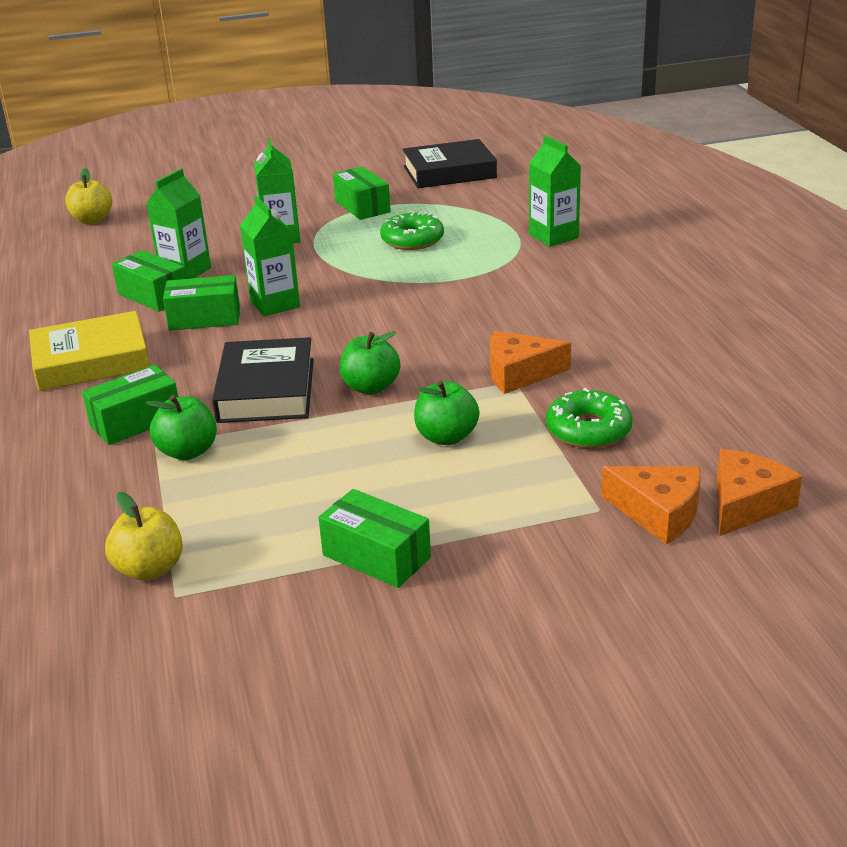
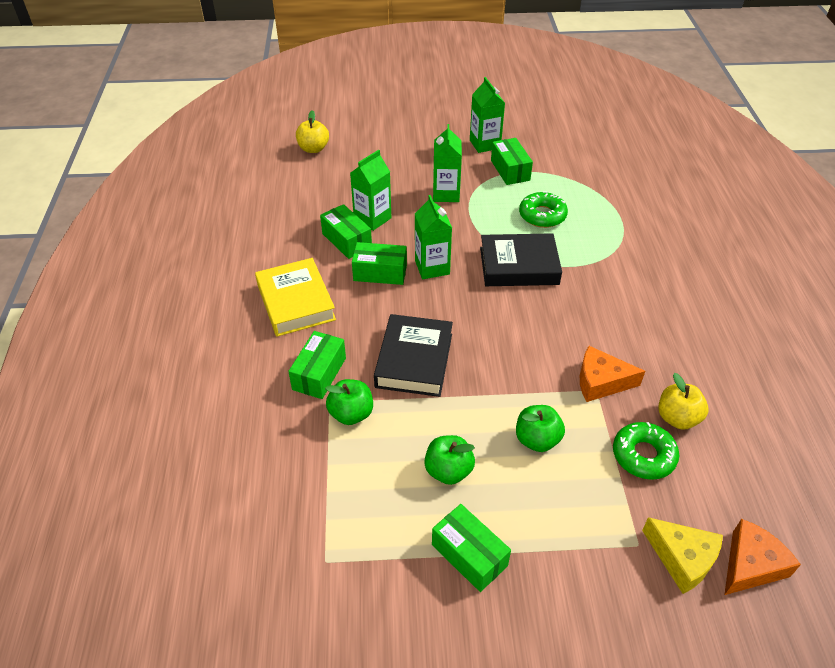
camera: 10 degrees right, 15 degrees up
yellow book [29,311,150,391] -> yellow book turned 75 degrees clockwise [255,258,336,337]
green box [82,365,178,445] -> green box turned 45 degrees counterclockwise [288,331,346,399]
yellow apple [105,492,183,581] -> yellow apple moved to [658,373,708,430]
green apple [340,331,400,394] -> green apple moved to [424,435,475,485]
black book [403,139,497,188] -> black book moved to [480,233,562,286]
green carton [529,135,581,247] -> green carton moved to [470,77,505,153]
orange cheese [601,466,701,545] -> yellow cheese [642,517,723,594]

